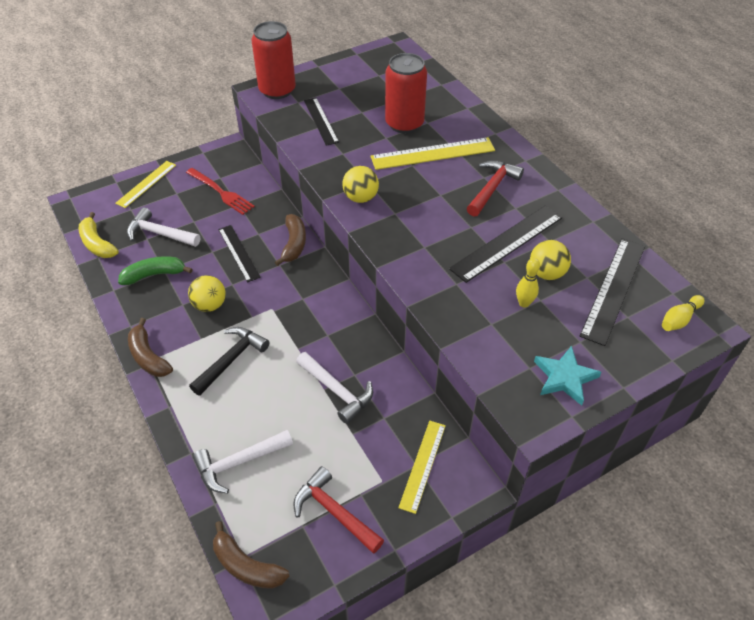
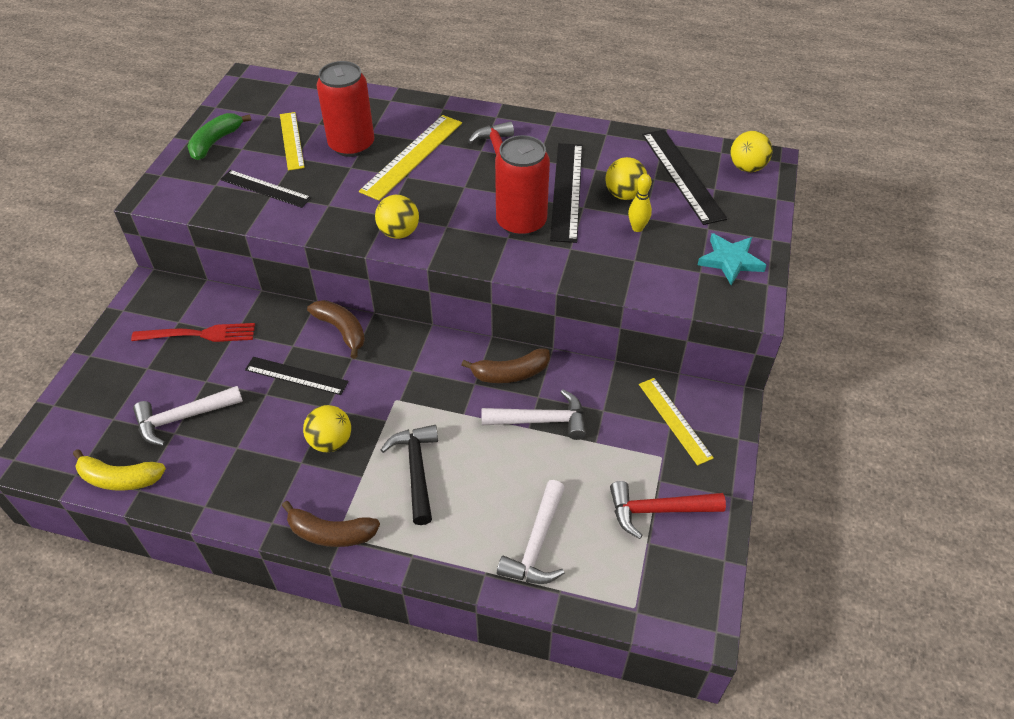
camera: 45 degrees left, 0 degrees up
yellow ruler [115,161,176,208] -> yellow ruler moved to [280,112,305,171]
green banana [118,256,193,285] -> green banana moved to [187,113,252,160]
brown banana [213,521,289,589] -> brown banana moved to [461,348,550,383]
red can [251,21,296,99] -> red can moved to [495,135,550,236]
yellow bowling pin [662,295,704,331] -> yellow ball [730,131,772,172]

